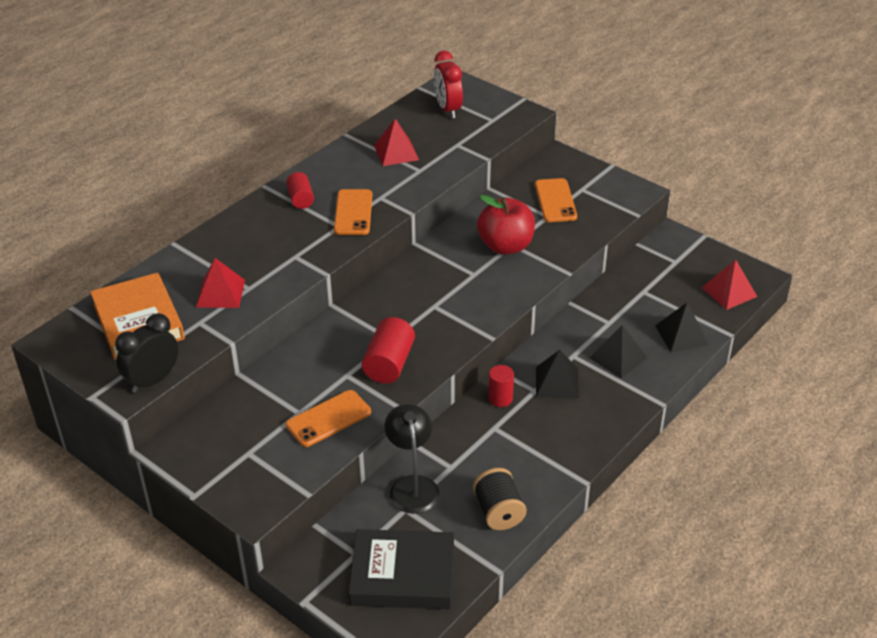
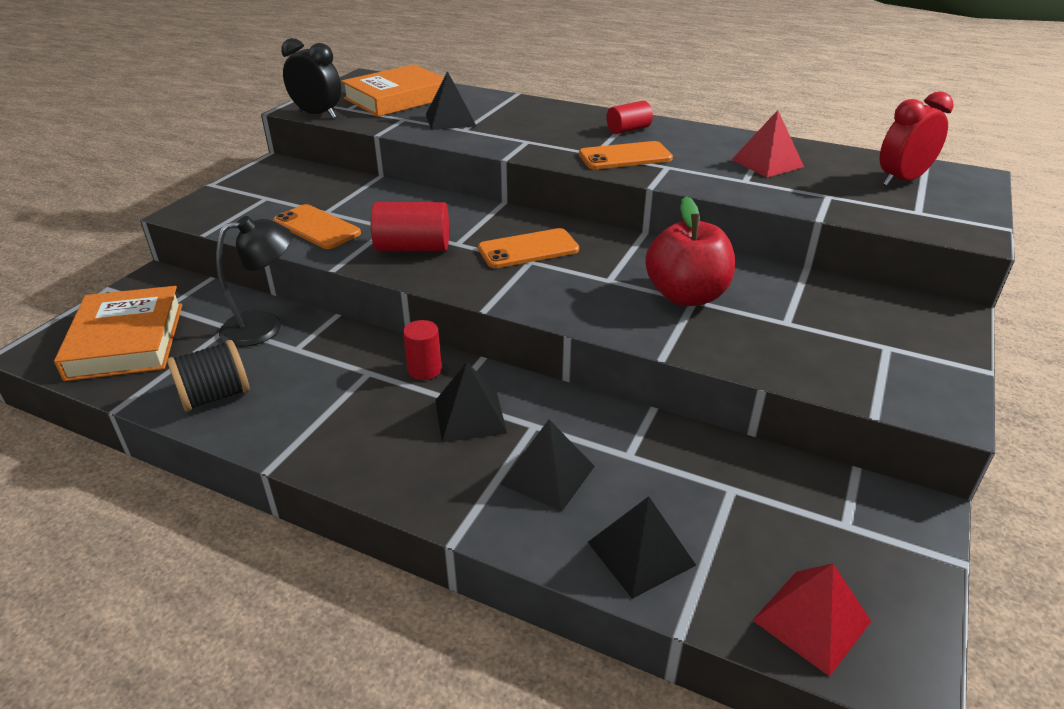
camera: 75 degrees right, 5 degrees down
red pyramid [196,258,245,308] -> black pyramid [426,71,476,130]
black book [348,529,454,609] -> orange book [54,286,182,381]
orange phone [535,178,577,222] -> orange phone moved to [478,228,579,268]

